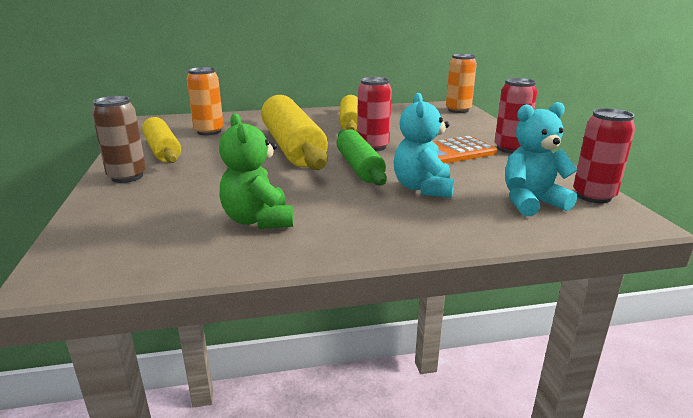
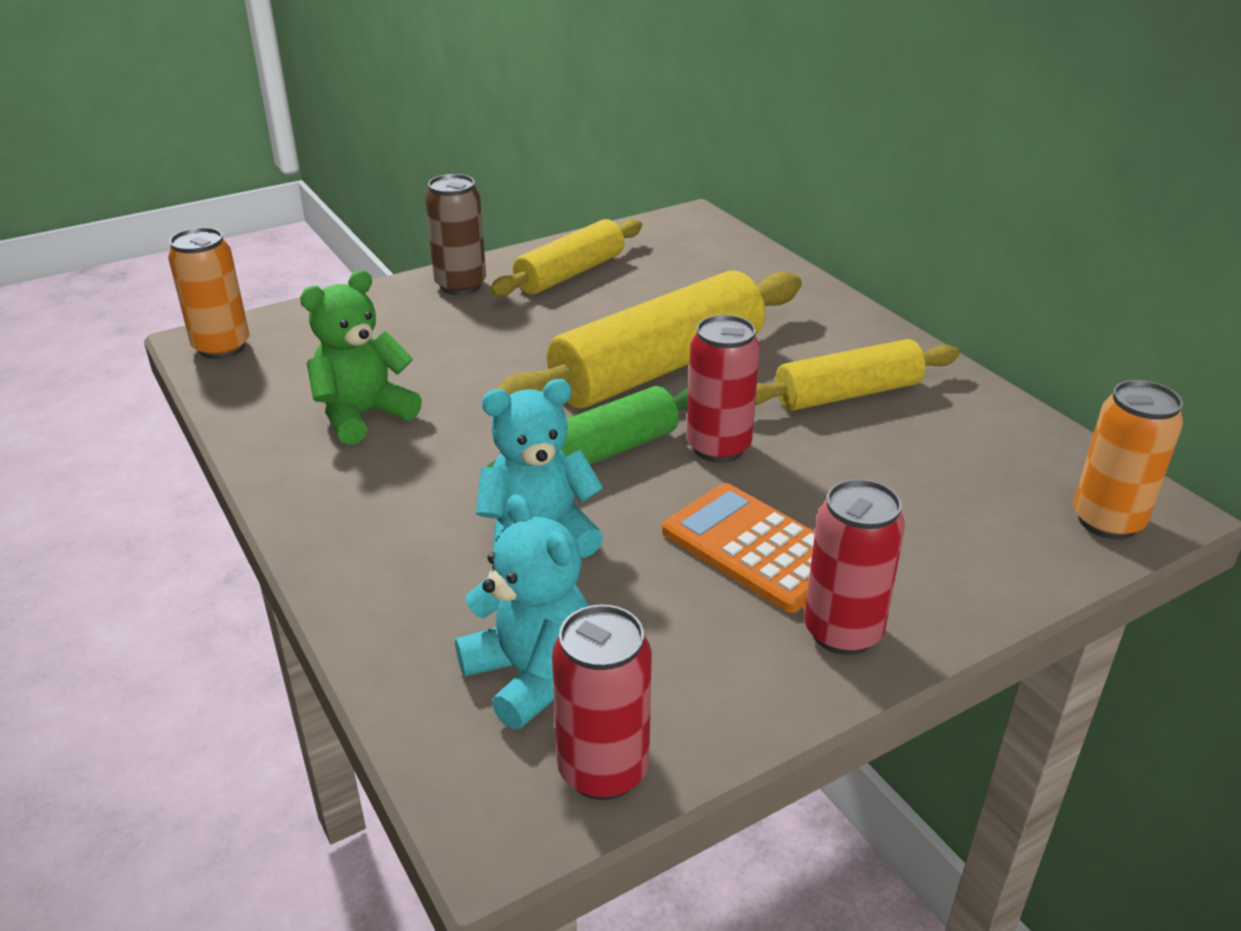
camera: 70 degrees right, 10 degrees up
orange can [187,67,224,135] -> orange can moved to [168,227,249,359]

